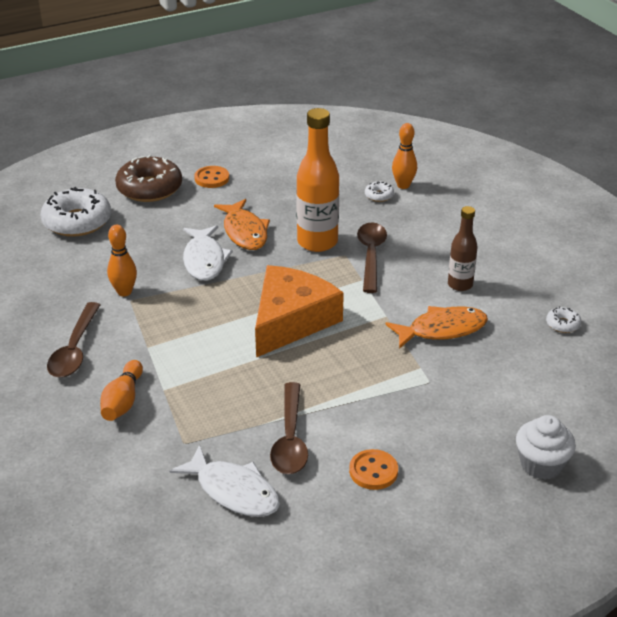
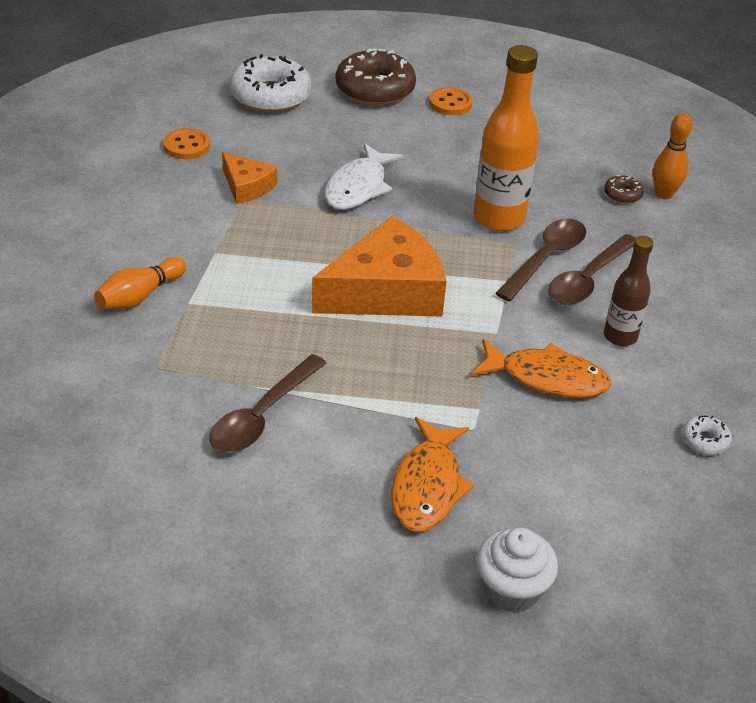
camera: 30 degrees right, 5 degrees up
brown spoon [47,302,100,378] -> brown spoon moved to [548,234,635,305]
orange bowling pin [107,225,137,296] -> orange cheese [222,152,277,204]
white fish [169,445,280,517] -> none
orange fish [214,199,270,250] -> orange fish moved to [391,417,475,532]
orange button [349,449,398,490] -> orange button moved to [163,128,210,159]
white donut [365,182,394,202] -> brown donut [604,175,644,204]

